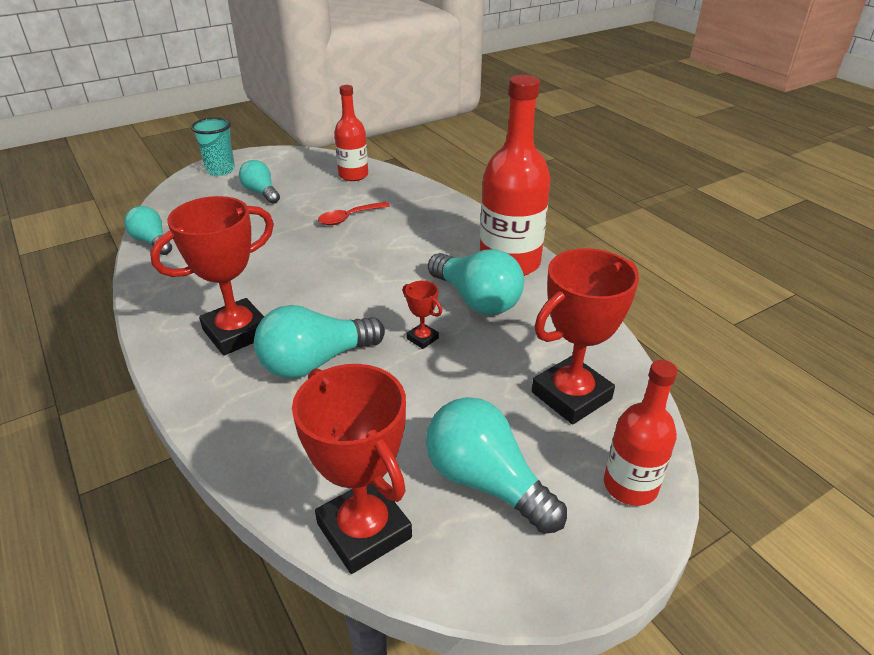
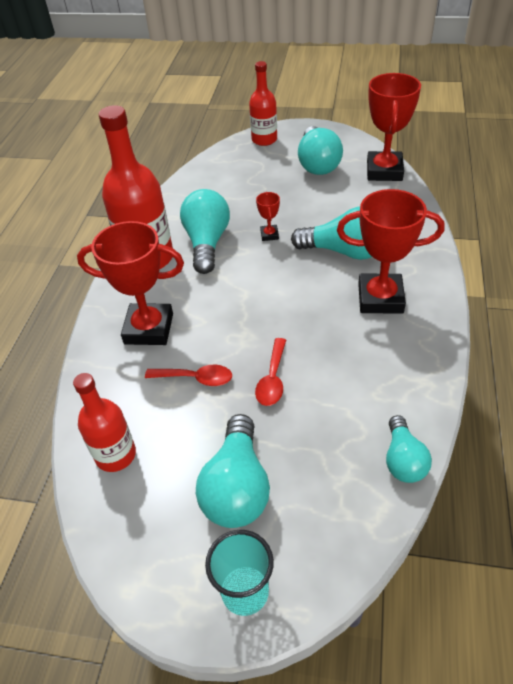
camera: 135 degrees left, 10 degrees up
turquoise light bulb [239,160,280,204] -> turquoise light bulb [196,414,270,528], size x1.61
red trophy [532,248,639,424] -> red trophy moved to [77,221,184,345]
none -> red spoon [255,338,286,406]

